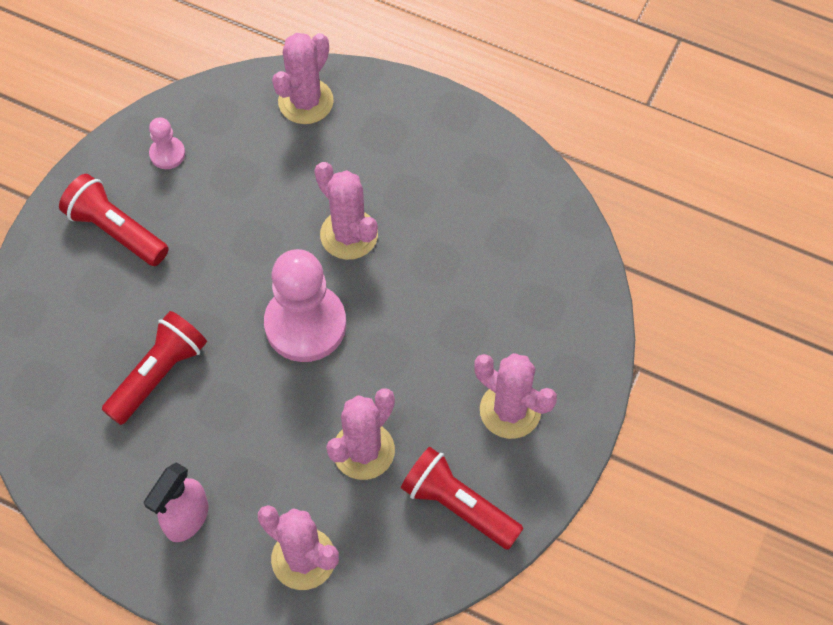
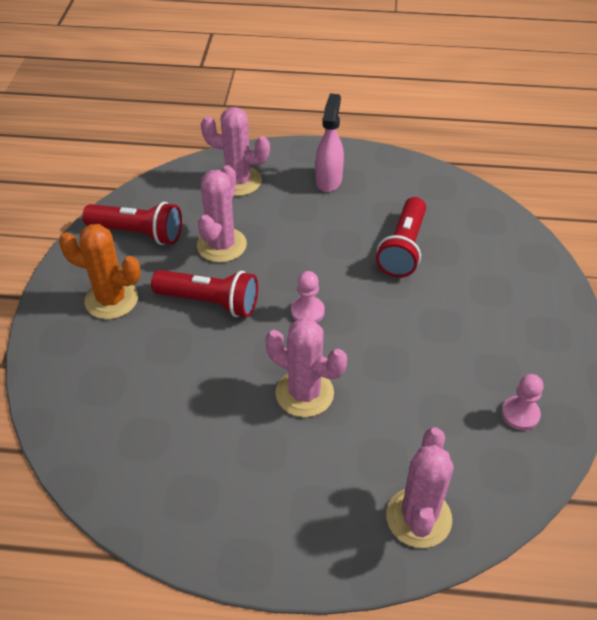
camera: 160 degrees right, 15 degrees down
red flashlight [59,174,169,266] -> red flashlight moved to [151,270,258,317]
pink pawn [264,249,346,362] -> pink pawn [291,271,325,322], size x0.46
pink cactus [474,353,557,439] -> orange cactus [59,224,141,319]

